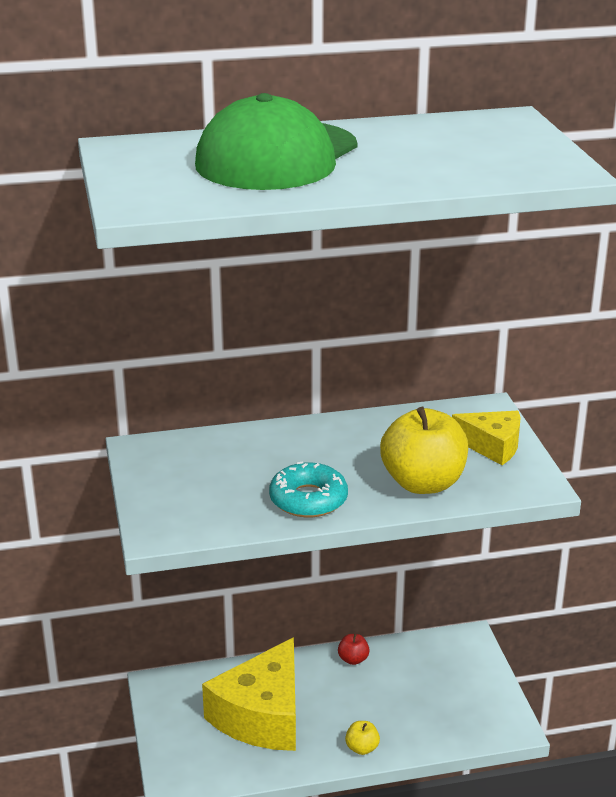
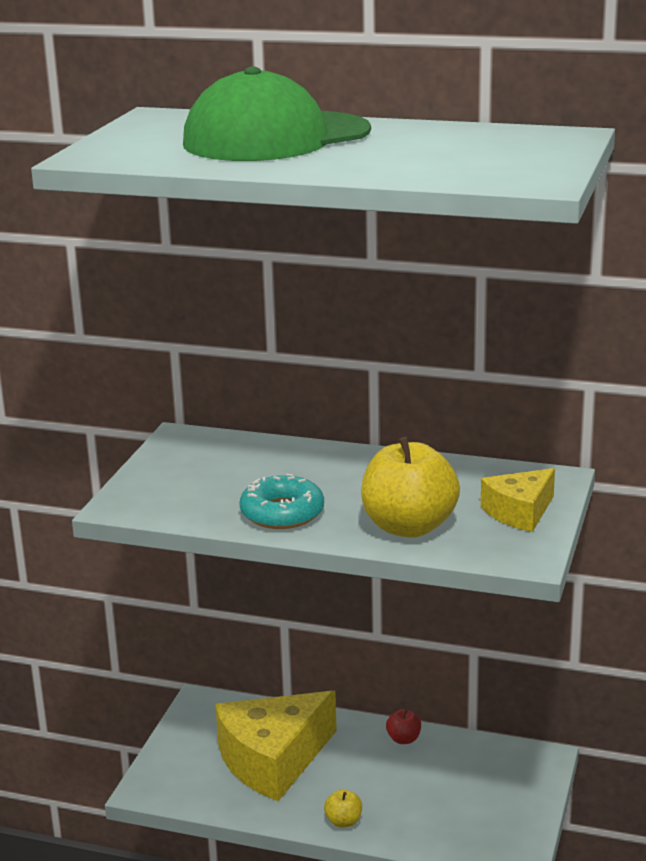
camera: 30 degrees right, 5 degrees down
yellow cheese [452,411,521,465] -> yellow cheese turned 90 degrees clockwise [481,468,555,532]

